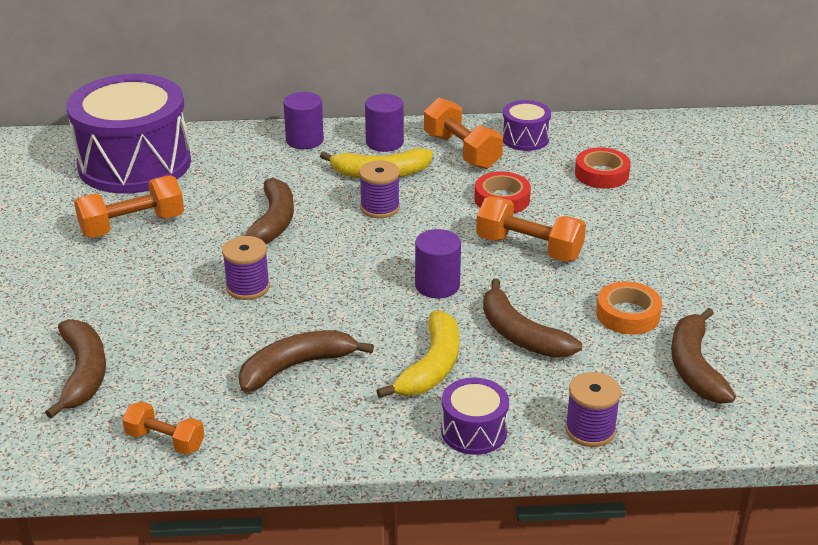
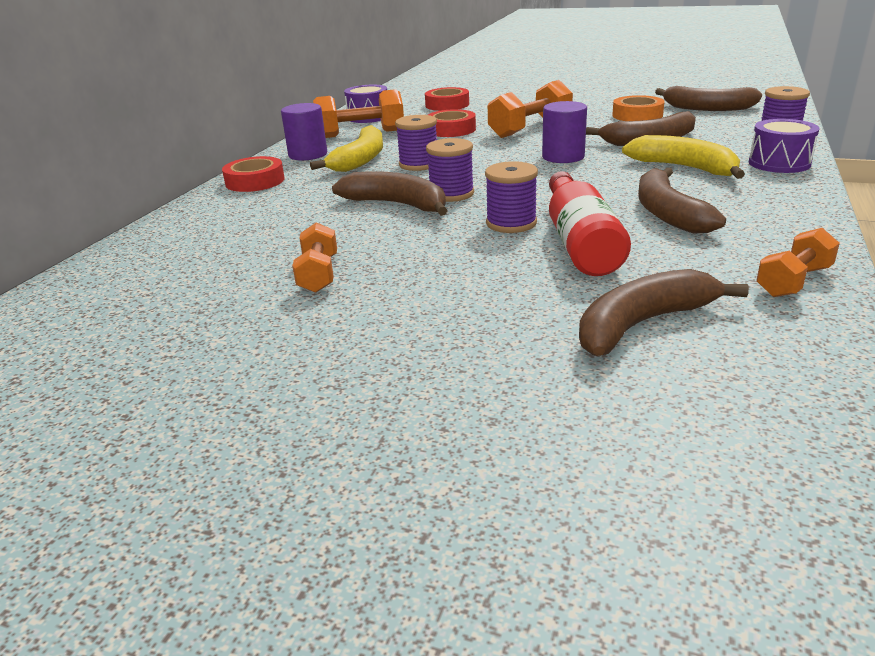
camera: 65 degrees left, 5 degrees down
brown banana [45,319,106,418] -> brown banana turned 45 degrees counterclockwise [579,269,749,356]
purple drum [66,74,191,193] -> none
orange dumbbell [74,175,184,238] -> orange dumbbell [292,222,337,293], size x0.62
purple cylinder [283,92,324,149] -> red tape [222,156,285,192]
none -> purple spool [426,138,474,202]
none -> red bottle [549,171,631,276]

